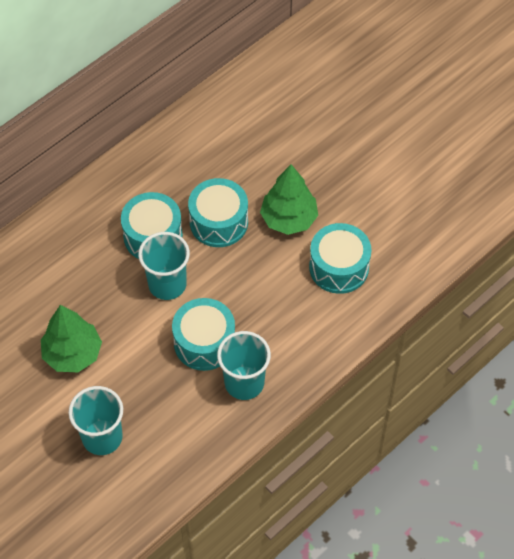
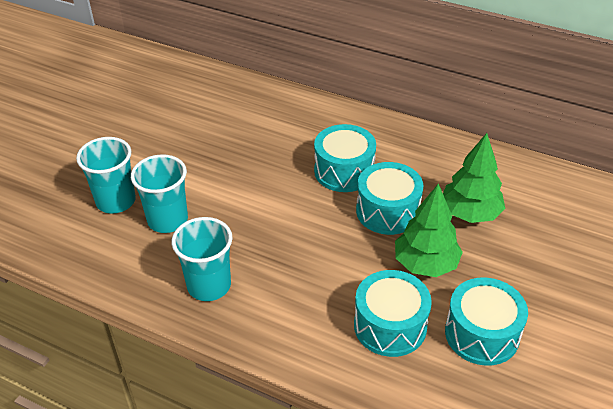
camera: 70 degrees right, 15 degrees down
green tree [41,305,102,372] -> green tree moved to [443,133,505,223]
turquoise cup [138,232,190,300] -> turquoise cup moved to [131,154,188,233]
turquoise drum [172,298,235,371] -> turquoise drum moved to [445,277,528,366]

